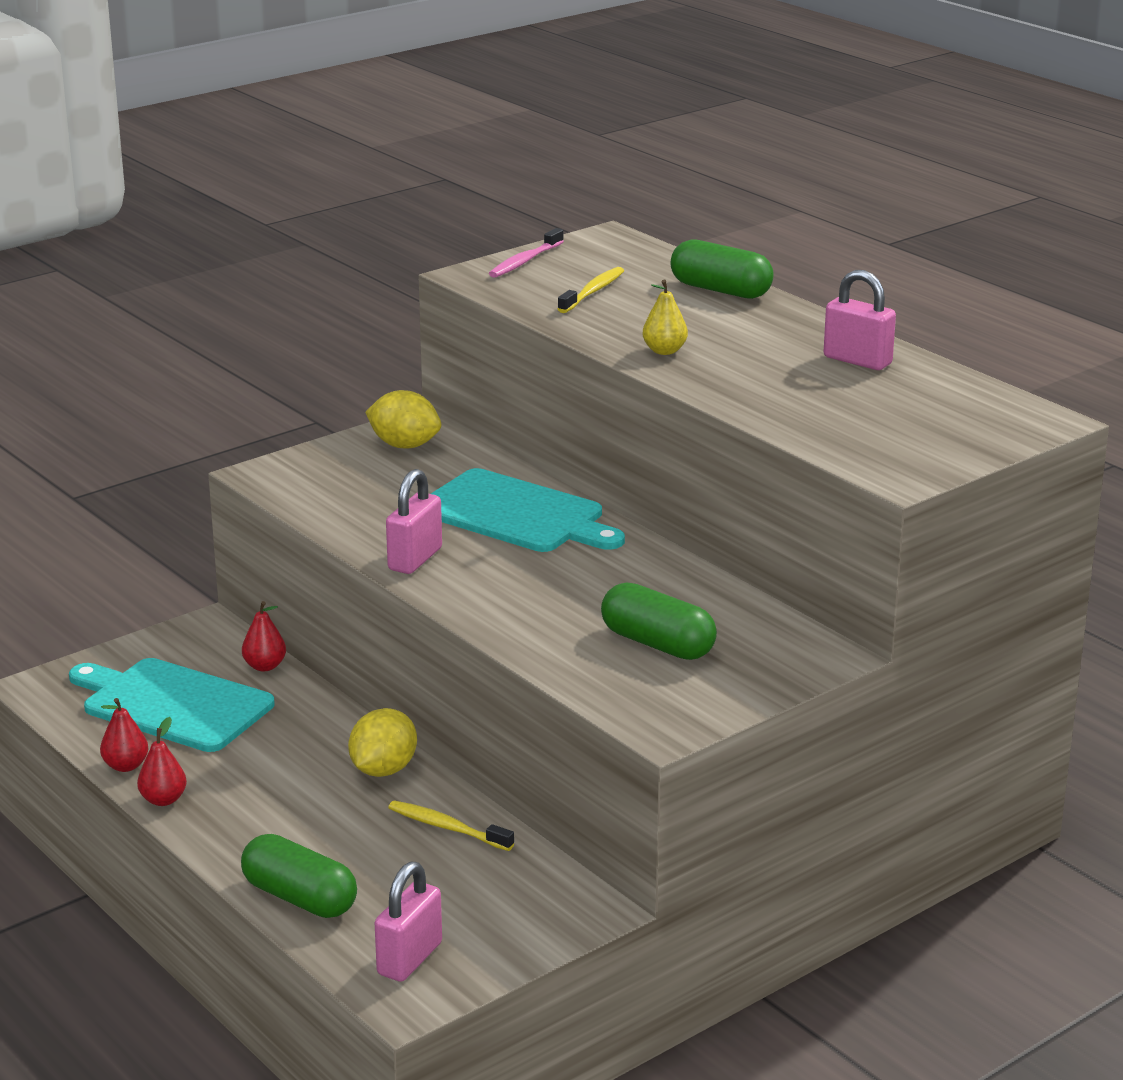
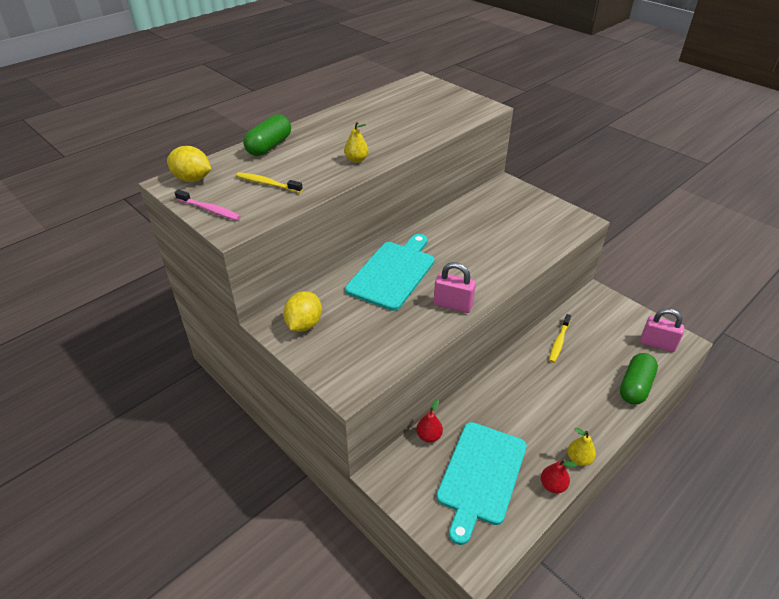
camera: 95 degrees left, 15 degrees up
red pear [137,717,187,806] -> yellow pear [567,428,596,466]
yellow lemon [348,708,417,777] -> yellow lemon moved to [167,146,211,182]
green capsule [601,582,717,660] -> none
pink padlock [823,270,896,370] -> none

